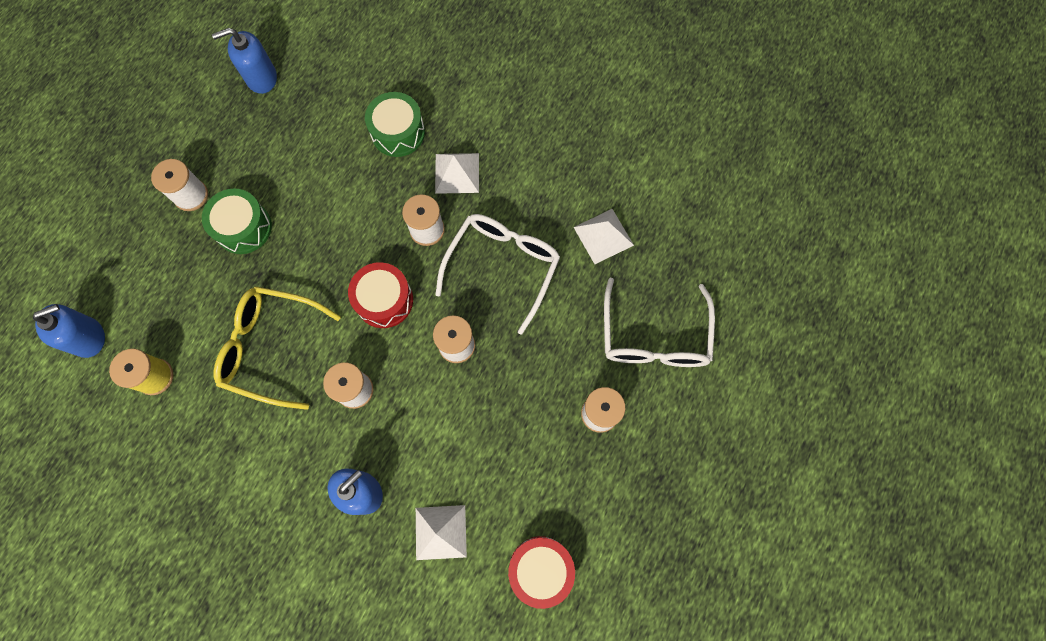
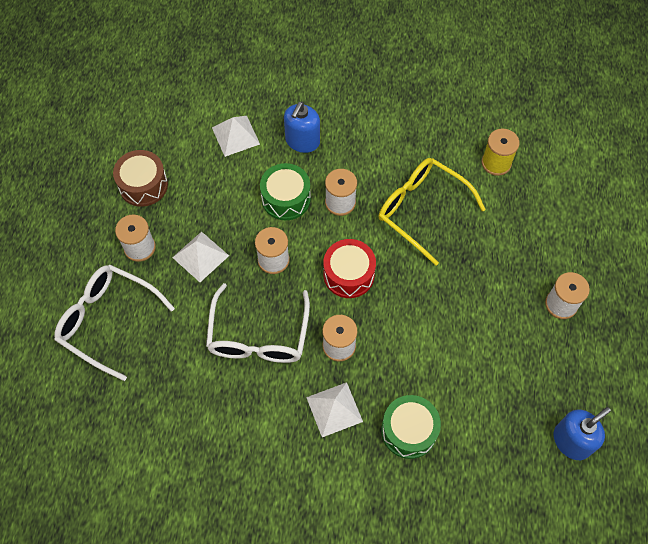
camera: 160 degrees right, 10 degrees down
blue soap dispenser [33,304,105,358] -> none
green drum [202,188,272,254] -> green drum moved to [260,163,311,220]
yellow glasses [214,286,341,410] -> yellow glasses turned 135 degrees counterclockwise [378,158,486,266]
red drum [508,536,575,609] -> none
white pyramid [573,209,634,264] -> white pyramid moved to [172,231,229,282]
white glasses [604,278,715,367] -> white glasses turned 45 degrees counterclockwise [54,265,175,381]
none -> brown drum [113,150,168,207]

